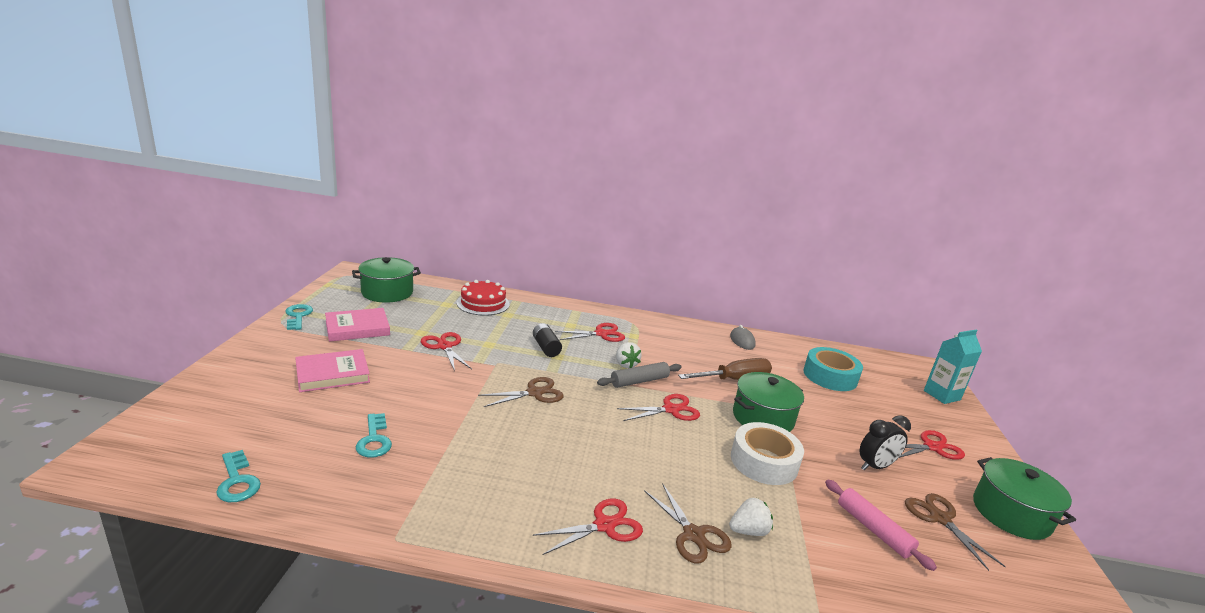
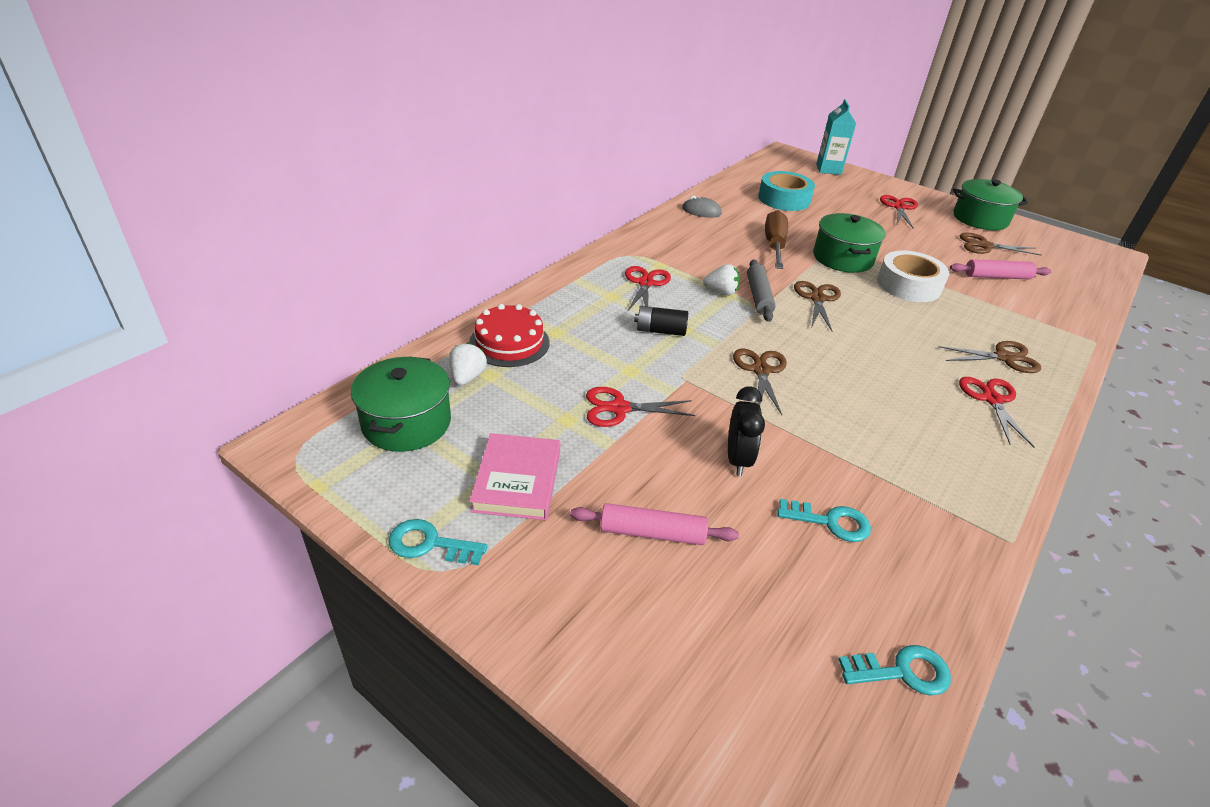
camera: 60 degrees left, 15 degrees up
pink book [295,349,370,392] -> pink rolling pin [570,503,739,545]
red scissors [617,394,700,421] -> brown scissors [794,281,841,331]
white strawberry [729,498,773,536] -> white strawberry moved to [449,342,487,385]
black clock [859,415,911,470] -> black clock moved to [728,386,765,476]

